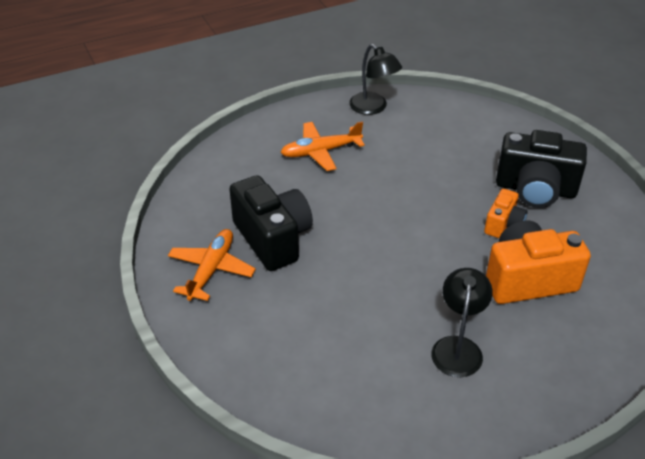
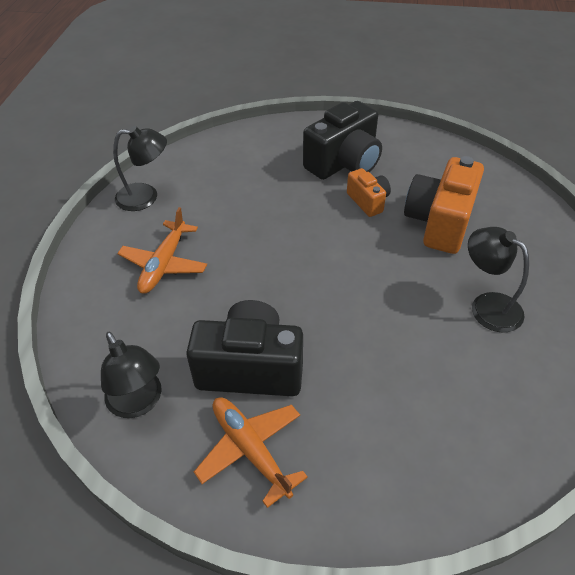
camera: 55 degrees left, 5 degrees up
none -> black lamp [101,332,162,418]

